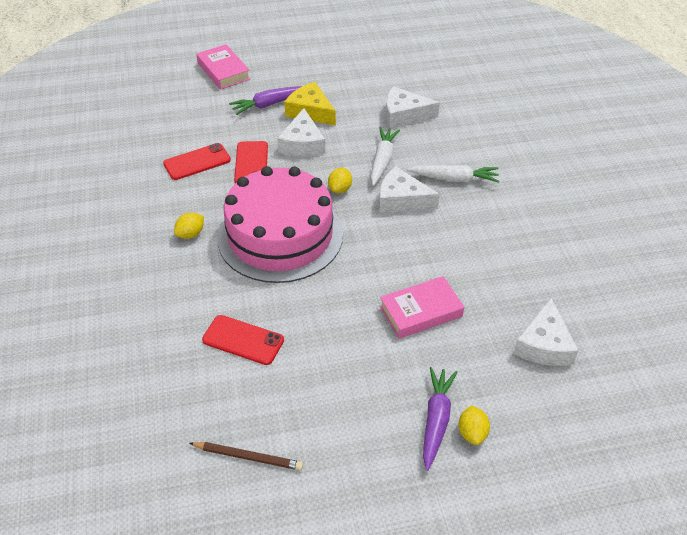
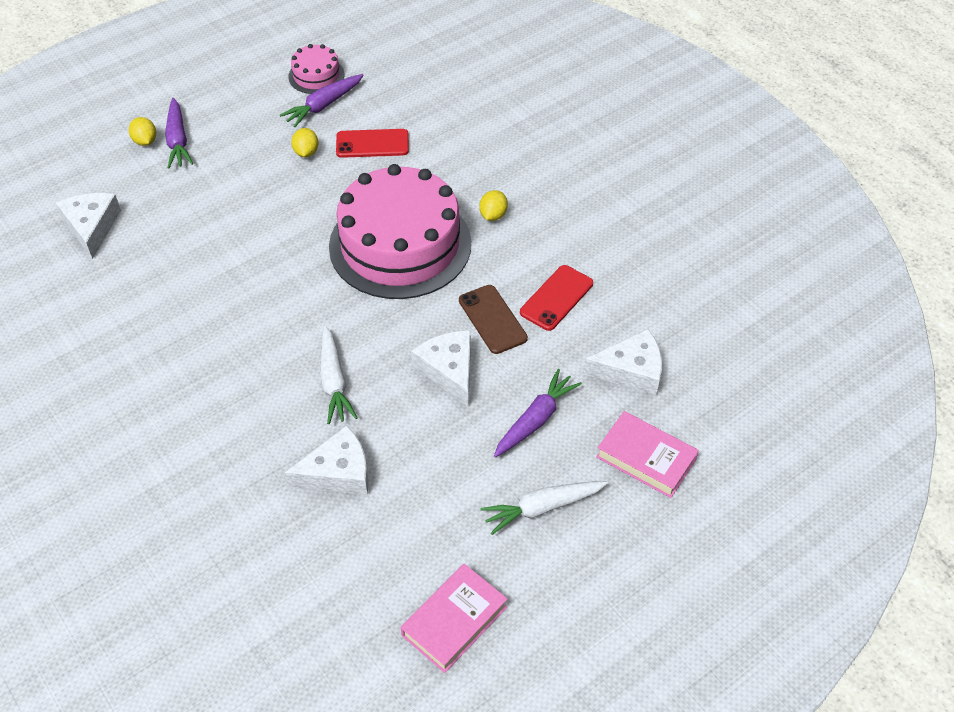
camera: 155 degrees right, 5 degrees up
brown pencil [189,442,303,470] -> pink cake [288,44,344,94]
red phone [234,141,268,183] -> brown phone [459,285,528,354]
yellow cheese [284,82,336,125] -> none
yellow lemon [328,168,352,193] -> yellow lemon moved to [291,128,318,157]
white cheese [379,166,440,213] -> white cheese moved to [584,329,662,395]
pink book [380,276,464,339] -> pink book moved to [401,564,508,673]
white carrot [407,165,499,183] -> white carrot moved to [480,481,608,535]
none -> purple carrot [280,74,364,127]

